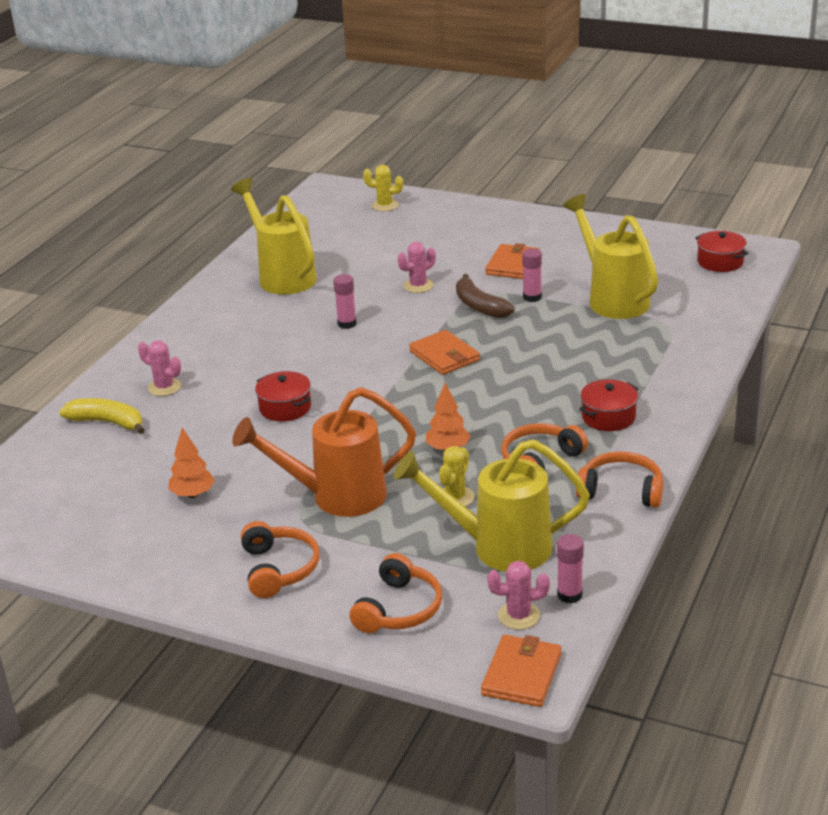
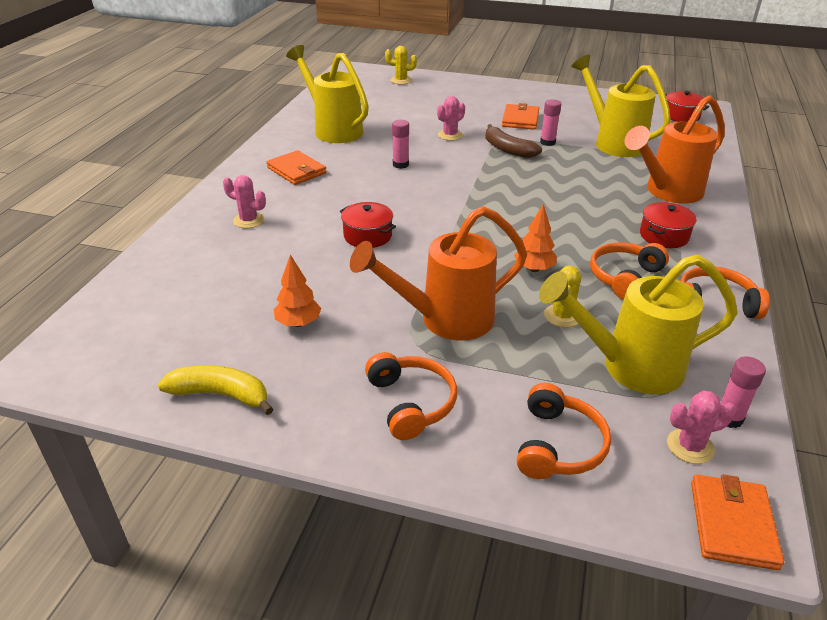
camera: 10 degrees left, 5 degrees up
yellow banana [59,398,145,434] -> yellow banana moved to [158,365,273,415]
orange wallet [409,330,480,375] -> orange wallet moved to [267,150,327,185]
none -> orange watering can [624,95,725,203]

